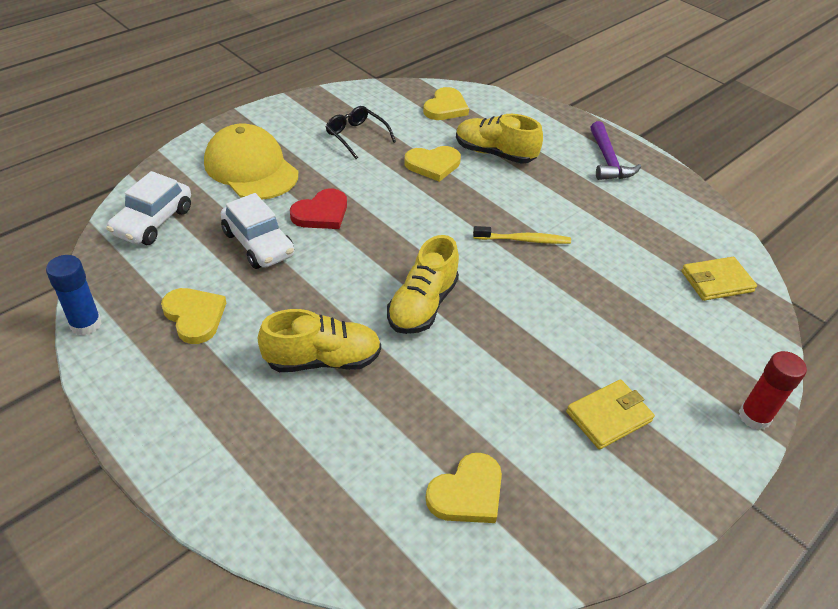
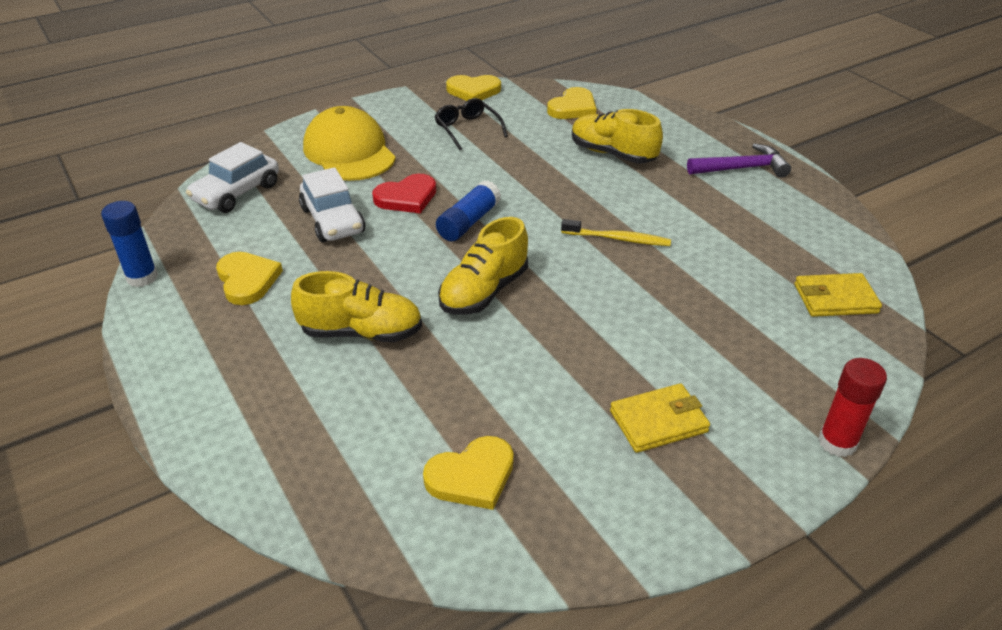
camera: 15 degrees right, 5 degrees down
yellow heart [404,146,461,182] -> yellow heart moved to [446,75,501,101]
purple hammer [591,121,641,180] -> purple hammer turned 105 degrees counterclockwise [687,143,791,178]
none -> blue glue stick [436,180,501,241]

